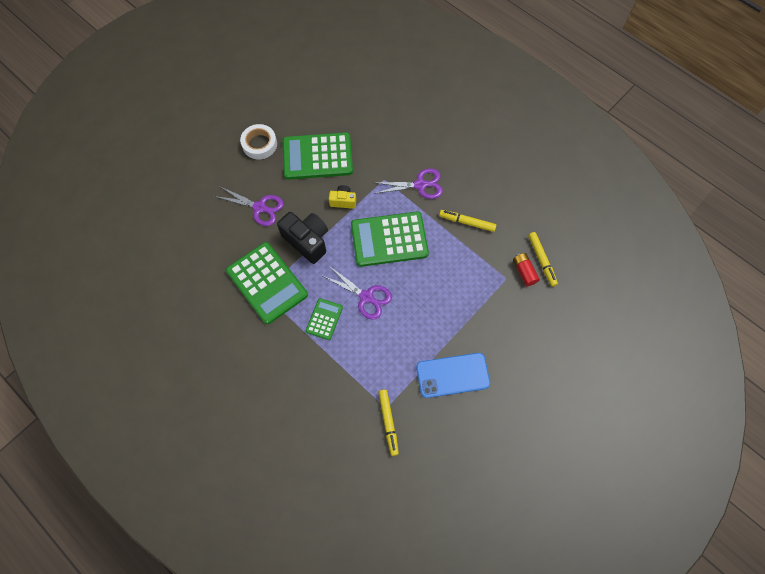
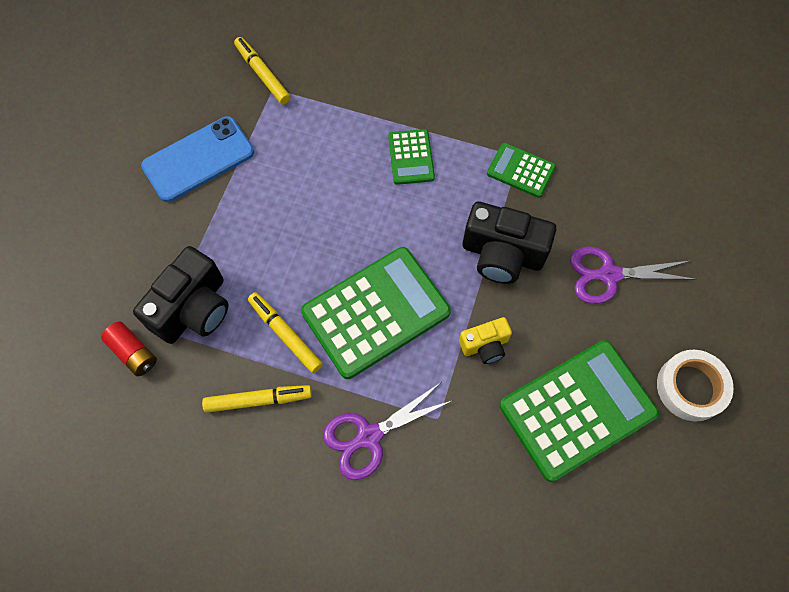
camera: 155 degrees right, 0 degrees up
green calculator [226,242,308,324] -> green calculator [487,143,556,198], size x0.50
purple scissors [323,266,392,320] -> none
yellow marker [528,232,558,286] -> yellow marker moved to [248,292,323,373]
none -> black camera [133,246,229,344]

